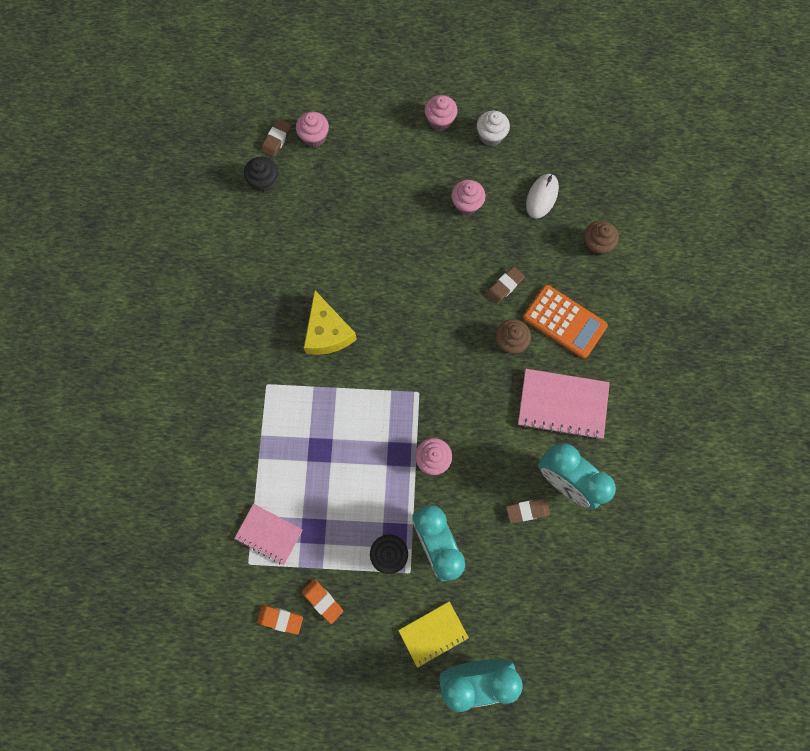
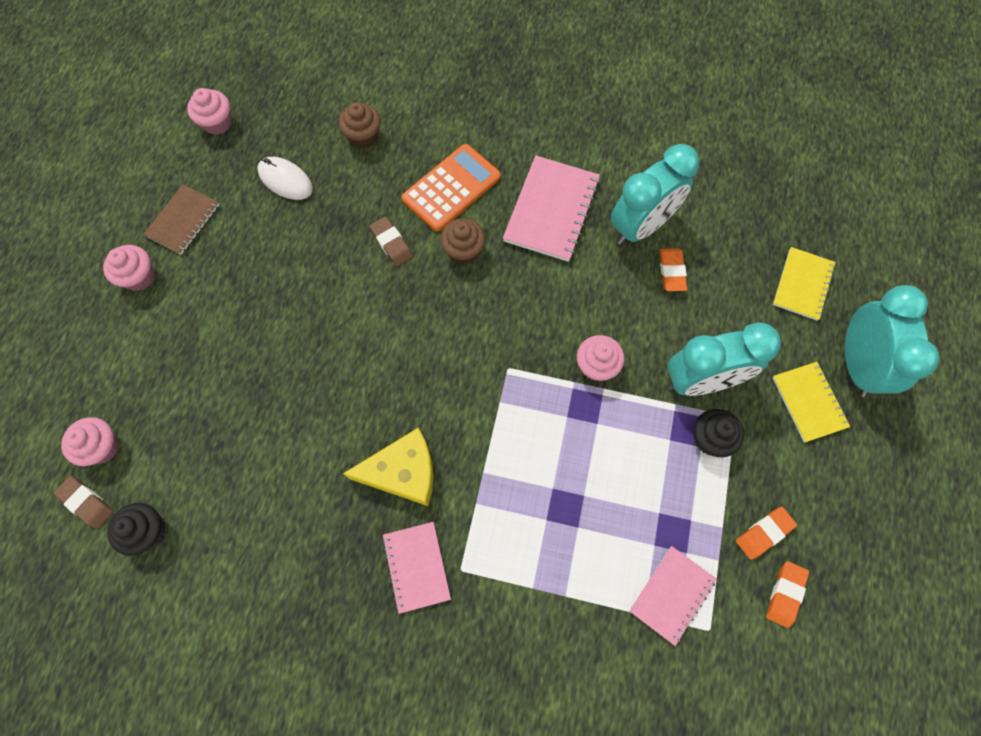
camera: 80 degrees left, 5 degrees down
pink cupcake [451,180,486,215] -> pink cupcake moved to [187,88,232,135]
white cupcake [477,111,510,146] -> brown notebook [143,184,219,255]
brown eraser [506,498,550,523] -> orange eraser [659,248,687,291]
none -> pink notebook [382,522,451,614]
none -> yellow notebook [773,247,836,320]

